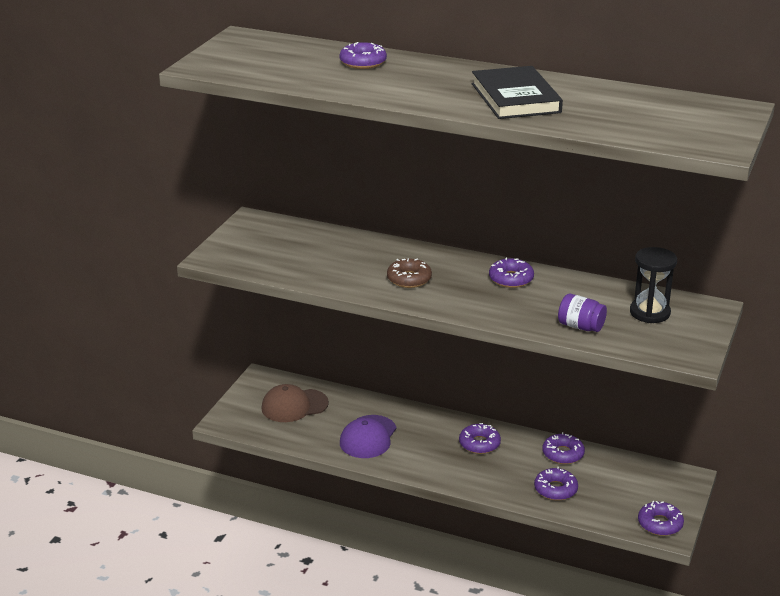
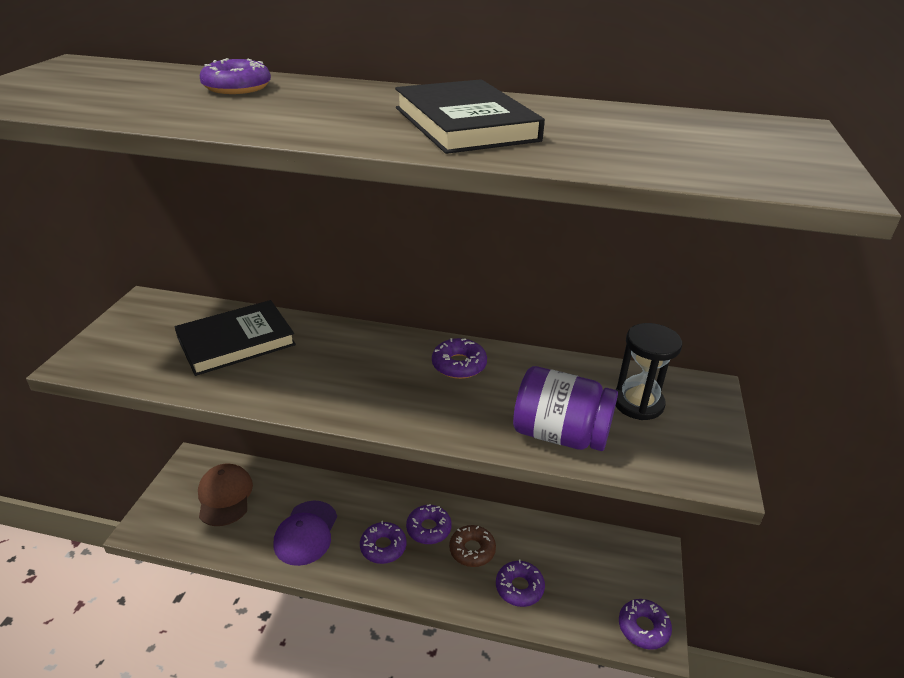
camera: 10 degrees left, 5 degrees up
brown cap [261,384,329,422] -> brown cap turned 105 degrees clockwise [198,463,253,526]
brown donut [387,258,432,288] -> brown donut moved to [449,525,496,567]
purple donut [542,432,585,464] -> purple donut moved to [360,521,406,564]
purple jar [558,294,607,332] -> purple jar [513,366,618,451], size x1.64
none -> black book [175,300,296,376]

